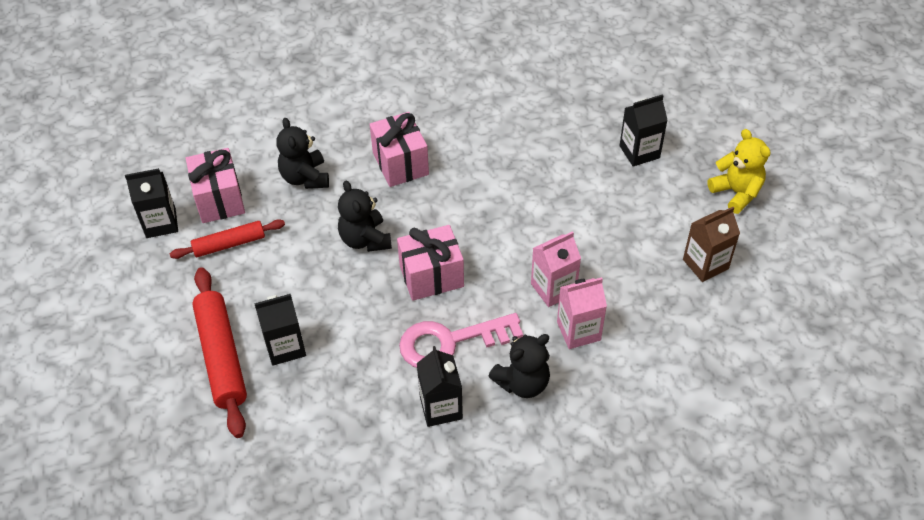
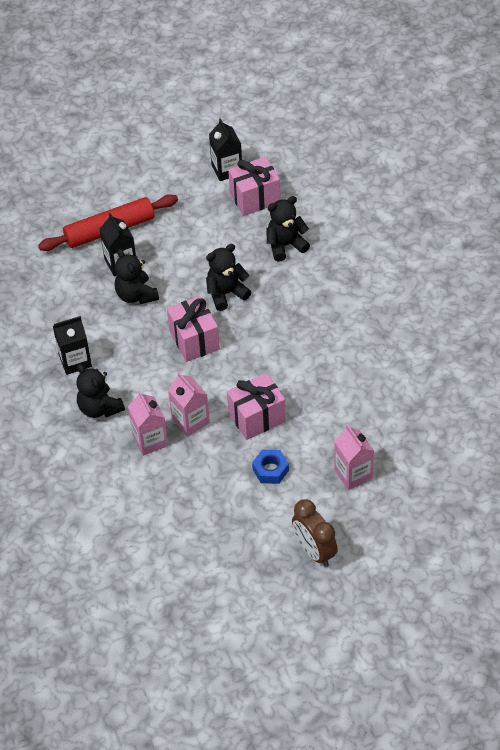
camera: 85 degrees right, 0 degrees up
red rolling pin [170,219,285,259] -> none
pink gift [369,112,429,187] -> pink gift moved to [227,373,286,440]
pink key [399,313,523,368] -> none
black carton [619,94,668,166] -> pink carton [334,424,374,490]
brown carton [683,207,740,282] -> none
yellow teddy bear [708,129,771,214] -> brown clock [292,499,338,567]
none -> black teddy bear [115,249,159,304]
none -> blue nut [252,450,289,484]

